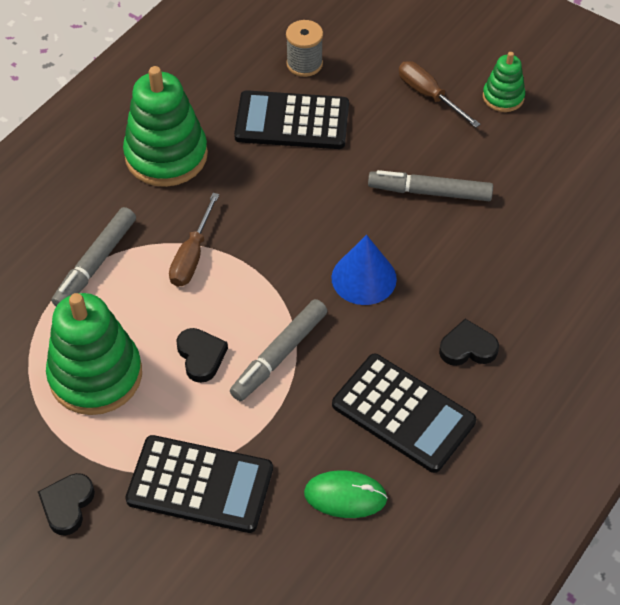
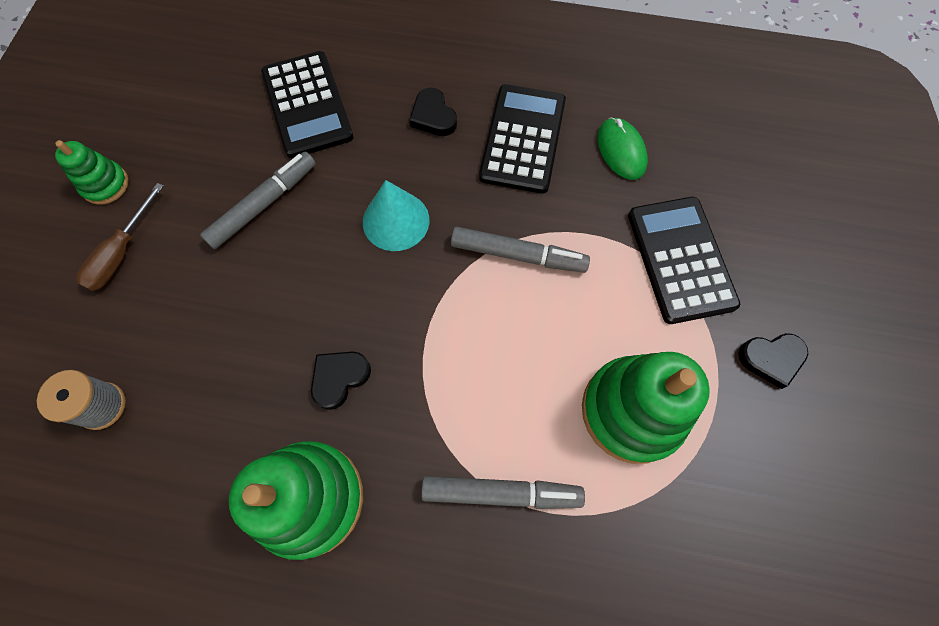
camera: 115 degrees left, 15 degrees up
brown screwdriver [169,193,219,287] -> none
black heart [176,328,228,383] -> black heart moved to [311,351,371,410]
black calculator [234,90,349,149] -> black calculator moved to [261,51,354,158]
blue cone [331,235,397,305] -> turquoise cone [363,180,429,251]
grey marker [368,170,493,201] -> grey marker turned 120 degrees counterclockwise [200,152,316,249]

